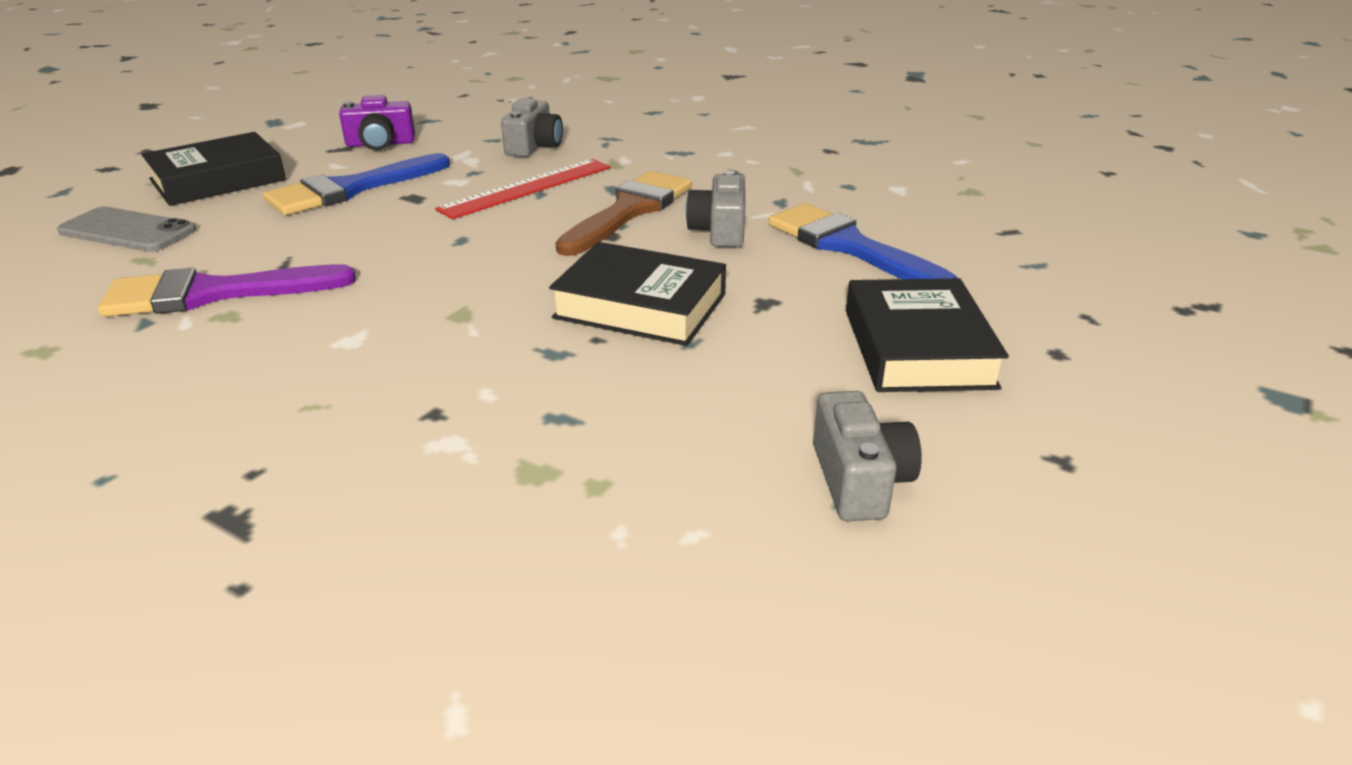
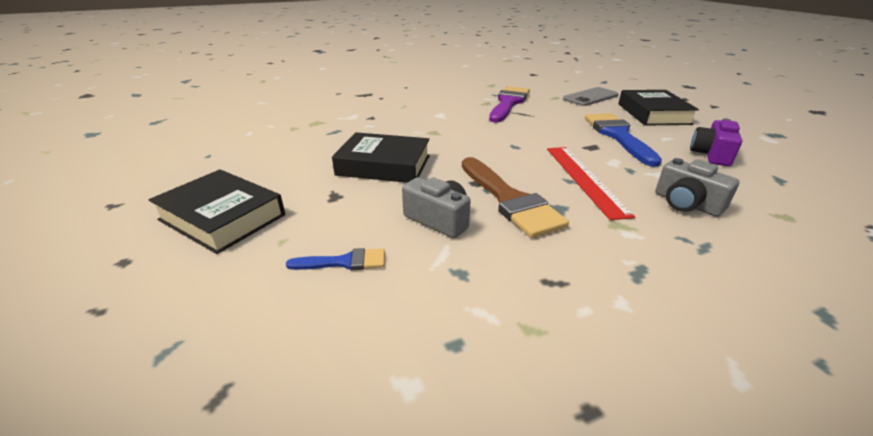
camera: 125 degrees right, 0 degrees up
black book [549,242,726,346] -> black book turned 45 degrees clockwise [332,132,430,183]
blue brush [768,203,957,279] -> blue brush [286,248,385,270], size x0.50
grey camera [813,391,922,521] -> none

